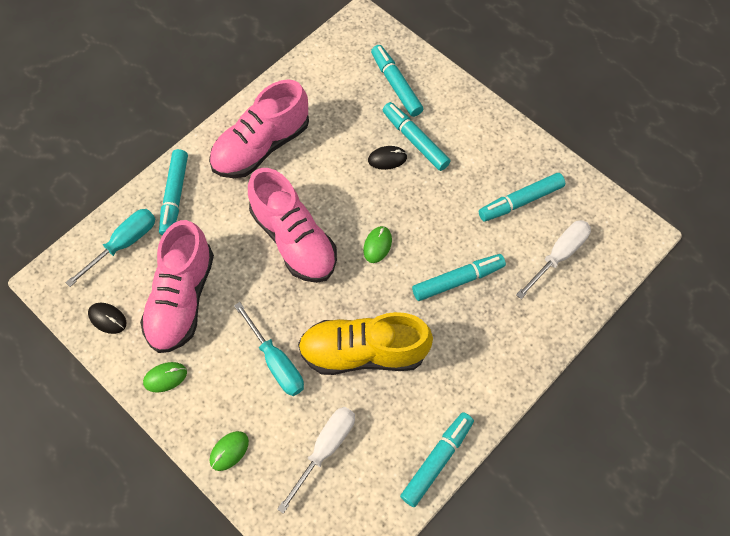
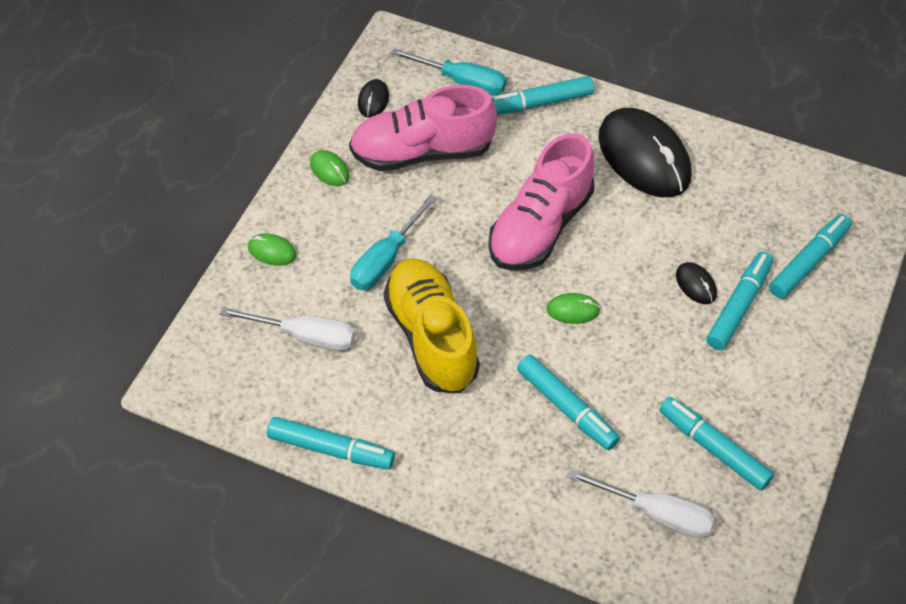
camera: 70 degrees right, 10 degrees down
pink shoe [209,79,309,178] -> black mouse [598,108,692,197]

